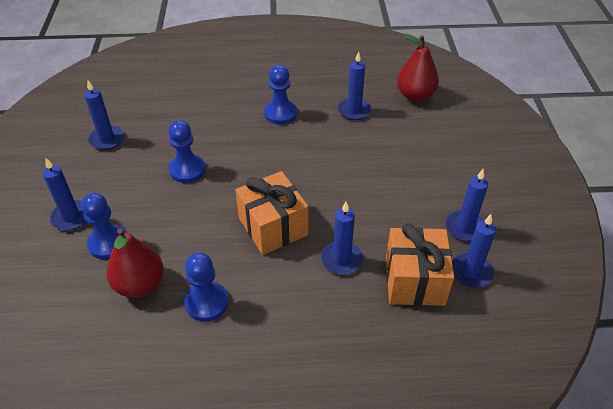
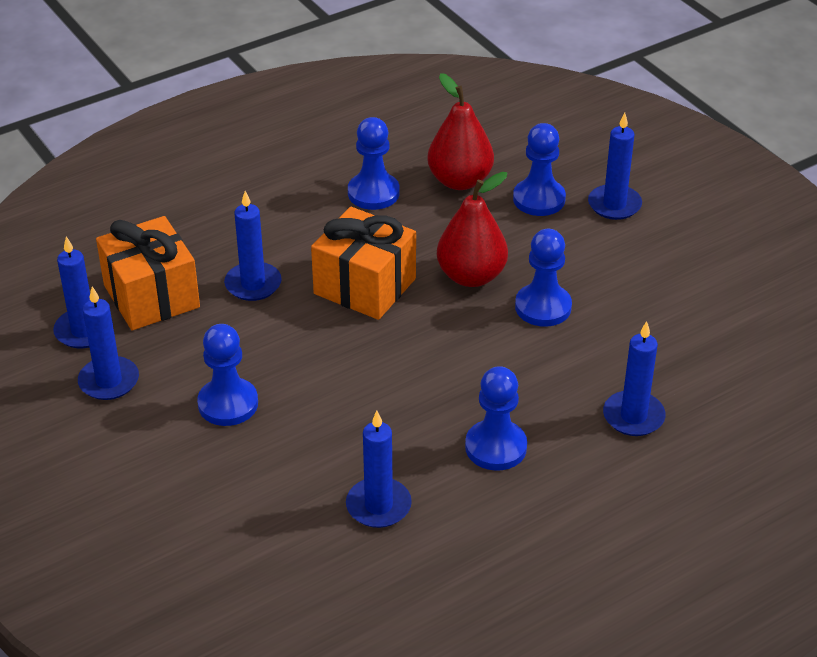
camera: 150 degrees right, 5 degrees down
blue candle [84,80,124,150] -> blue candle moved to [603,321,666,436]
red pear [397,33,439,102] -> red pear moved to [437,172,508,287]
none -> blue pawn [197,324,258,426]

